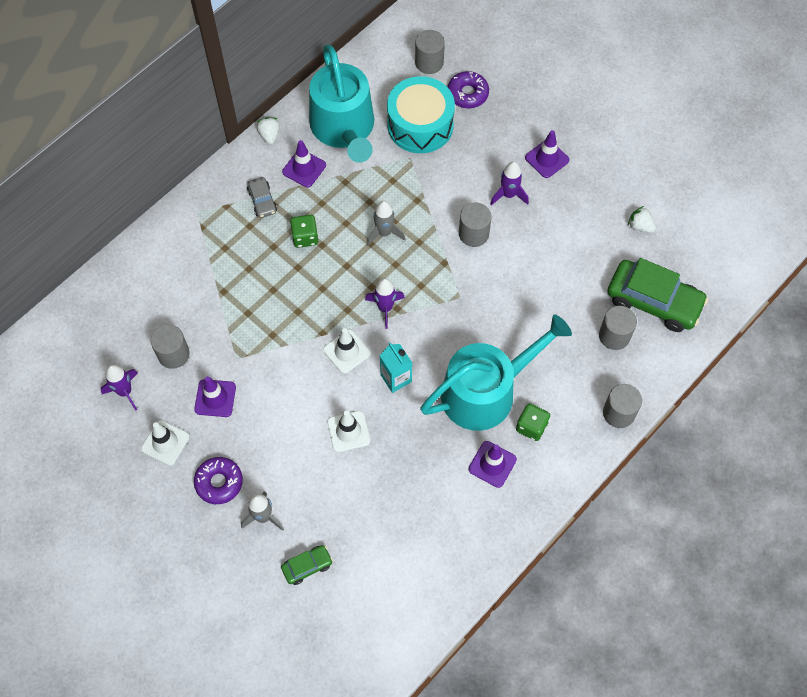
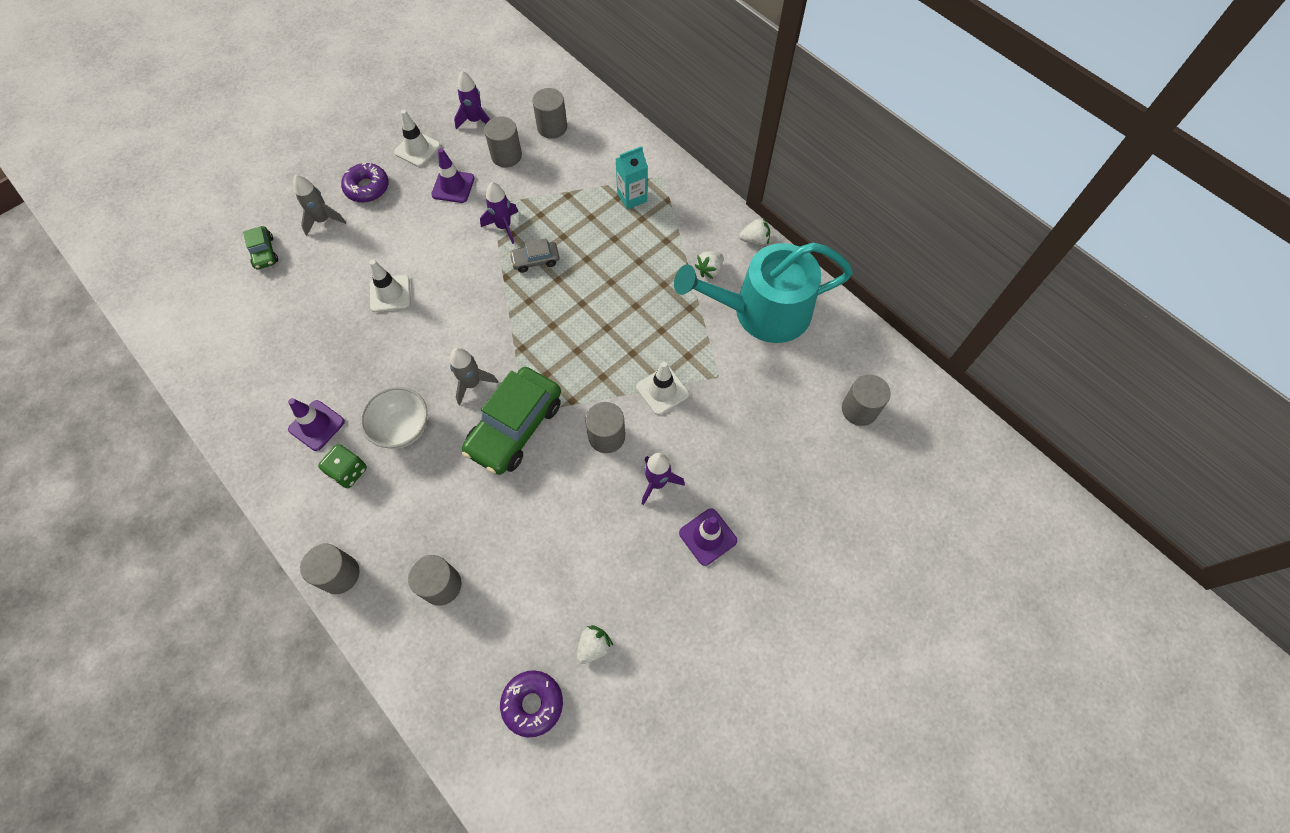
camera: 95 degrees right, 0 degrees up
grey car [247,177,277,218] -> grey car moved to [509,238,559,273]
purple traffic cone [282,140,326,188] -> white strawberry [695,251,723,279]
green dice [290,215,318,248] -> none
white traffic cone [323,328,371,374] -> white traffic cone moved to [636,362,689,415]
purple rocket [365,278,405,329] -> purple rocket moved to [480,182,518,244]
grey rocket [367,201,405,246] -> grey rocket moved to [450,348,498,405]
turquoise carton [379,343,412,393] -> turquoise carton moved to [616,146,648,209]
turquoise drum [387,76,455,153] -> none
turquoise watering can [420,314,572,431] -> white bowl [360,387,428,449]
purple donut [447,71,489,108] -> purple donut moved to [500,670,563,737]
green car [607,258,708,332] -> green car moved to [462,367,561,475]
none -> grey cylinder [532,88,567,139]

